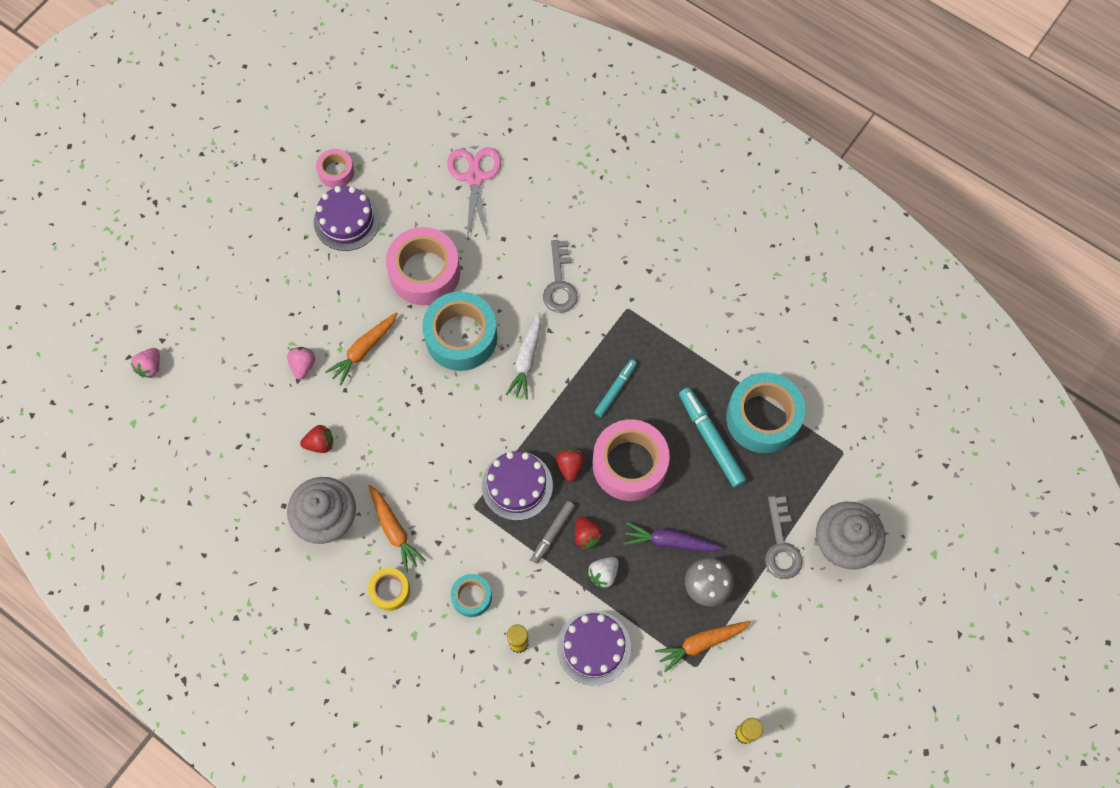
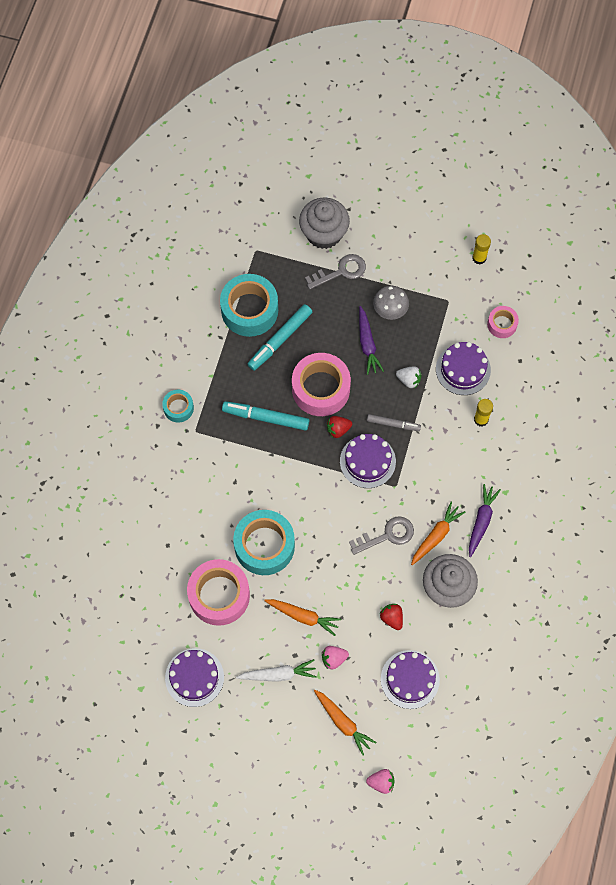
camera: 110 degrees left, 0 degrees up
pink tape [316,149,354,188] -> pink tape moved to [487,306,519,338]
yellow tape [368,568,410,611] -> purple carrot [469,484,501,557]
pink scissors [447,147,501,240] -> none
turquoise tape [451,574,492,617] -> turquoise tape moved to [162,390,194,423]
white carrot [506,312,541,400] -> white carrot moved to [236,659,317,682]
grey key [543,240,578,313] -> grey key moved to [349,516,414,555]
red strawberry [575,516,603,549] -> none
turquoise marker [594,359,637,417] -> turquoise marker [222,401,309,431], size x1.62
orange carrot [655,621,751,672] -> orange carrot moved to [314,690,377,755]
none -> purple cake [381,650,440,709]

